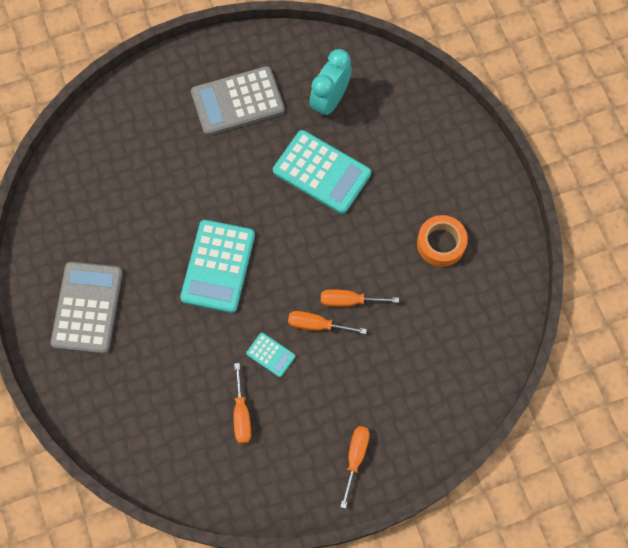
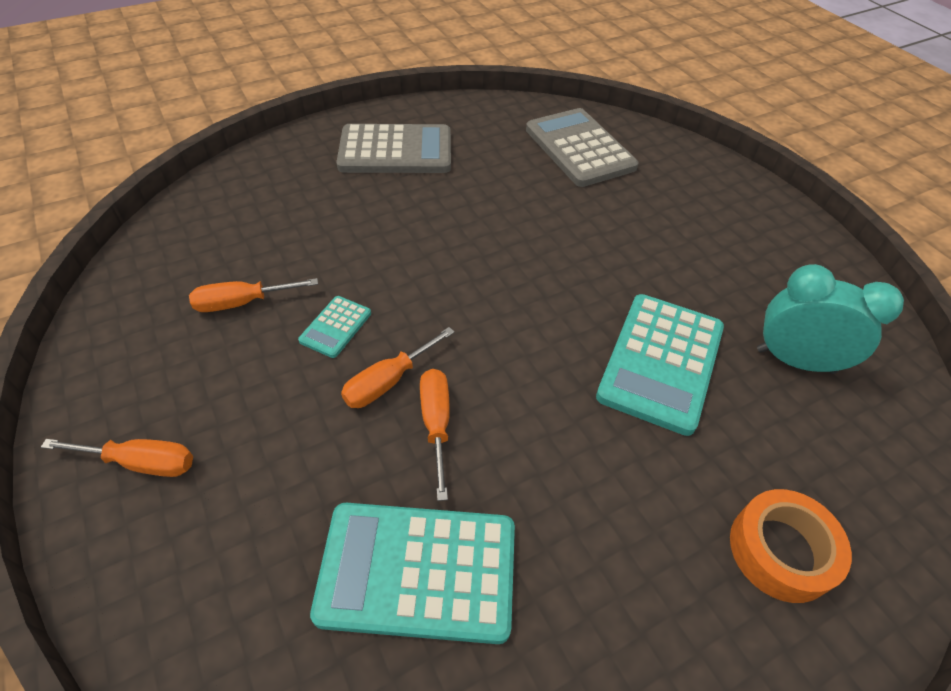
camera: 80 degrees right, 20 degrees down
turquoise calculator [180,220,255,313] -> turquoise calculator moved to [310,503,515,644]
grey calculator [191,66,285,136] -> grey calculator moved to [526,108,639,187]
orange screwdriver [288,311,367,334] -> orange screwdriver turned 135 degrees counterclockwise [341,327,454,408]
orange tape [417,215,468,267] -> orange tape moved to [730,489,852,603]

